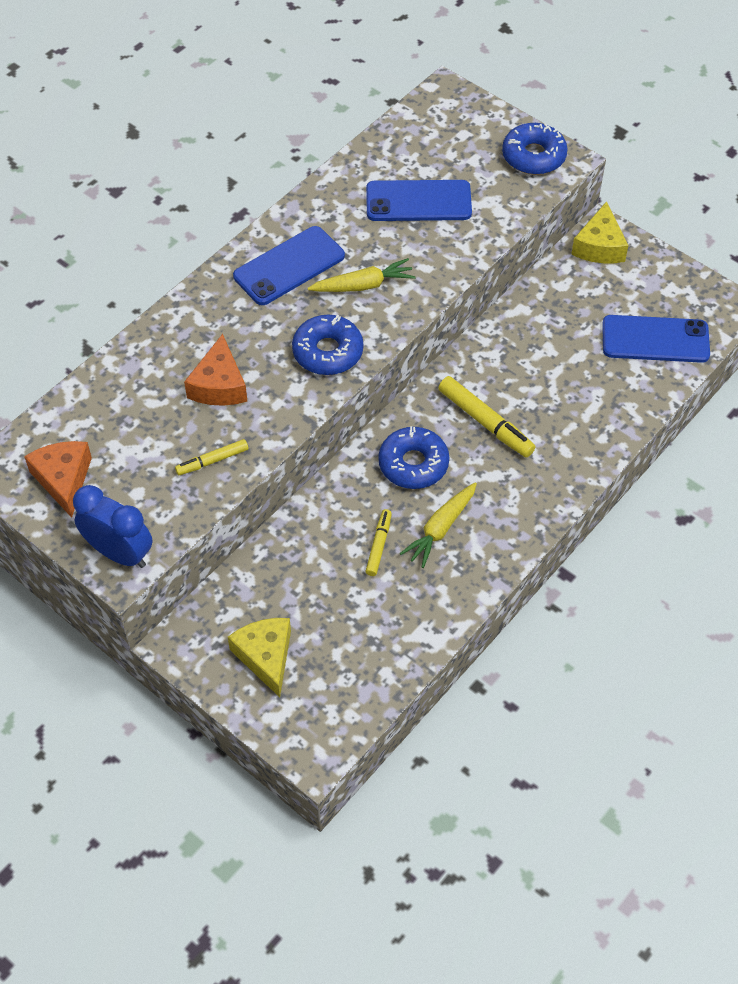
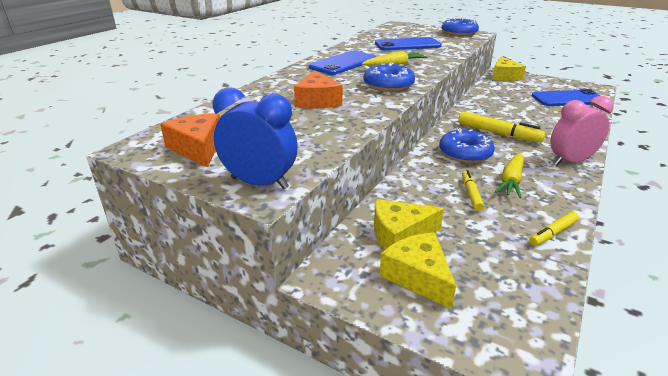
camera: 10 degrees left, 25 degrees down
yellow marker [175,439,249,475] -> yellow marker moved to [530,212,579,246]
none -> yellow cheese [374,199,444,250]
none -> pink clock [550,96,614,165]

